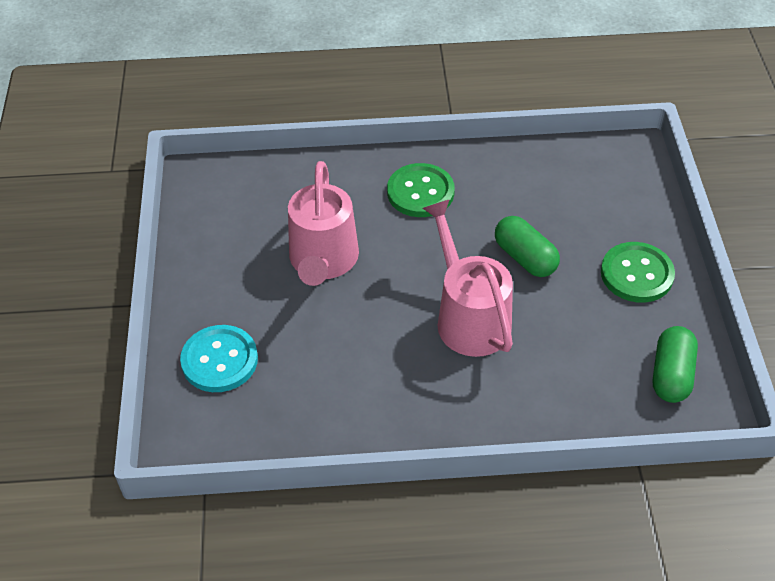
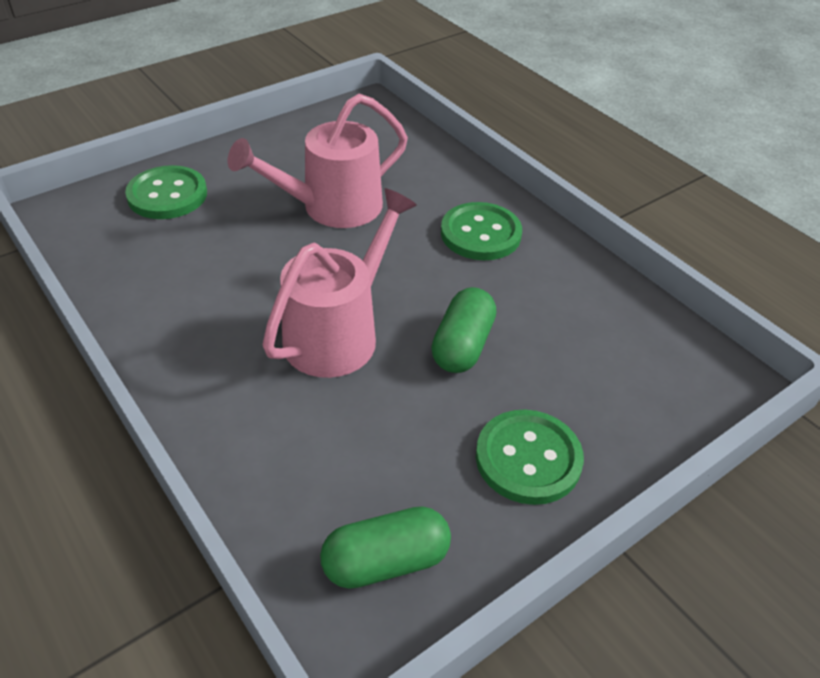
camera: 55 degrees right, 5 degrees down
turquoise button [180,325,258,392] -> green button [125,165,207,219]

